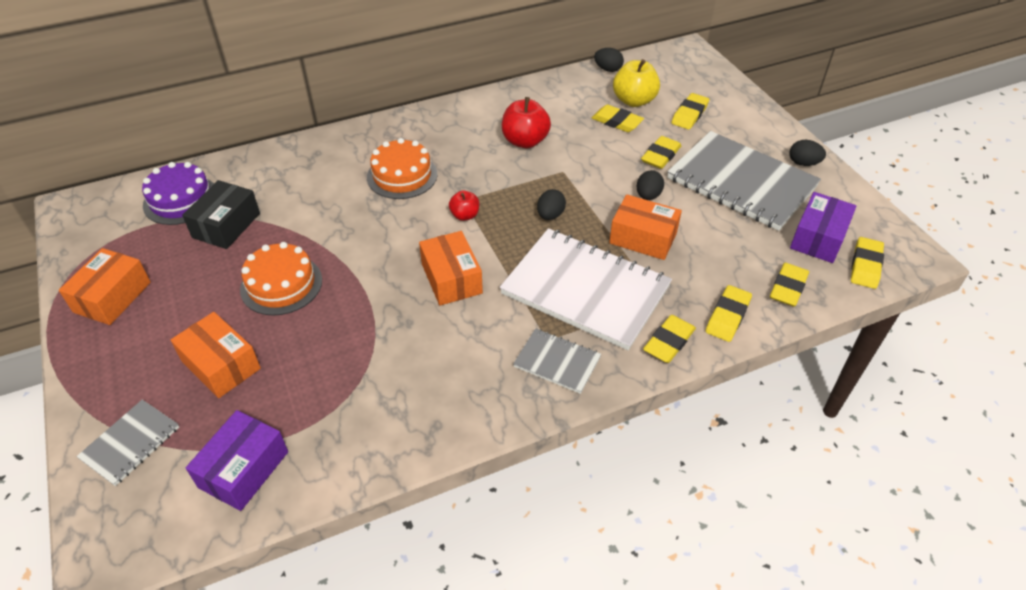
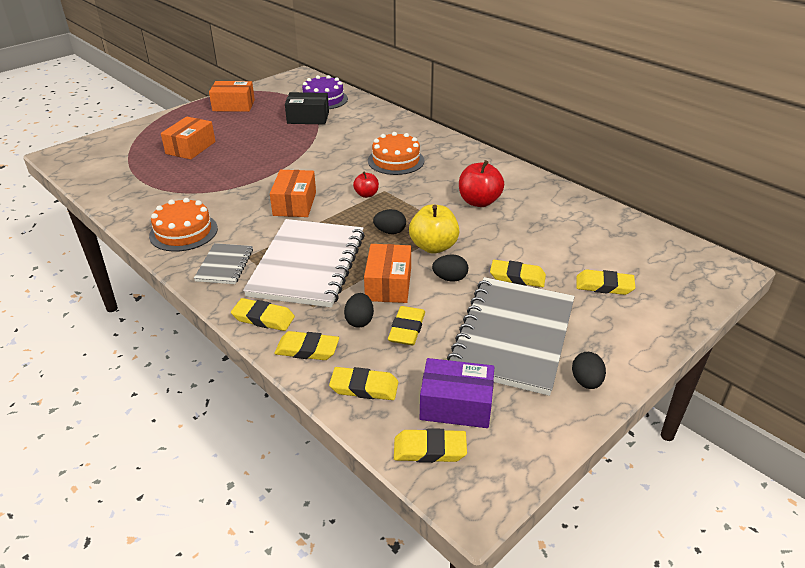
camera: 70 degrees right, 10 degrees down
grey notebook [76,400,179,486] -> none
purple box [186,410,288,511] -> none
orange cake [240,242,322,316] -> orange cake moved to [149,198,218,252]
orange box [419,231,483,306] -> orange box turned 45 degrees counterclockwise [270,170,316,217]
yellow eraser [592,105,644,132] -> yellow eraser moved to [388,306,425,345]
black egg [594,48,624,72] -> black egg moved to [344,293,374,328]
yellow apple [613,59,660,107] -> yellow apple moved to [409,205,460,254]

